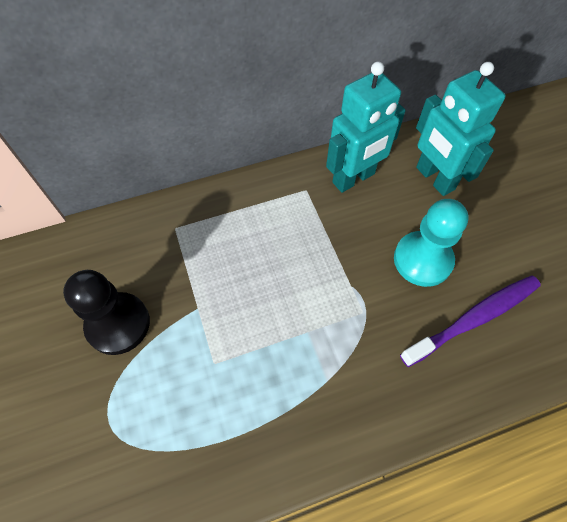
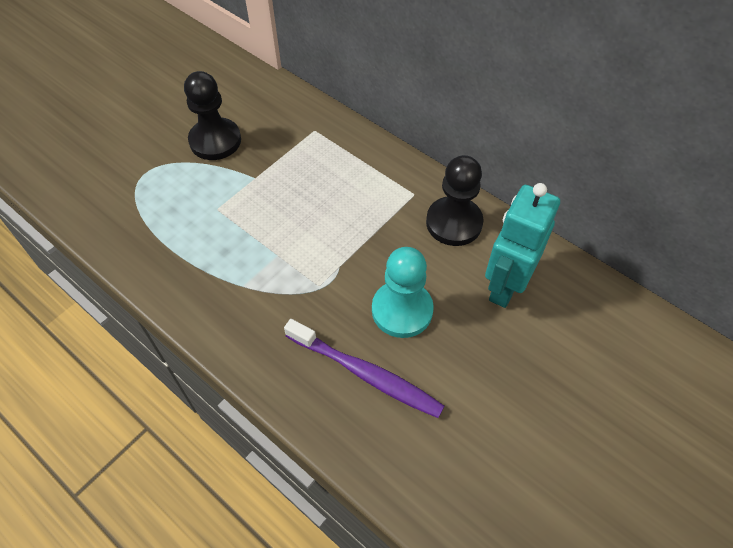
camera: 60 degrees right, 5 degrees down
turquoise robot [326,61,406,193] -> black pawn [426,155,484,246]

